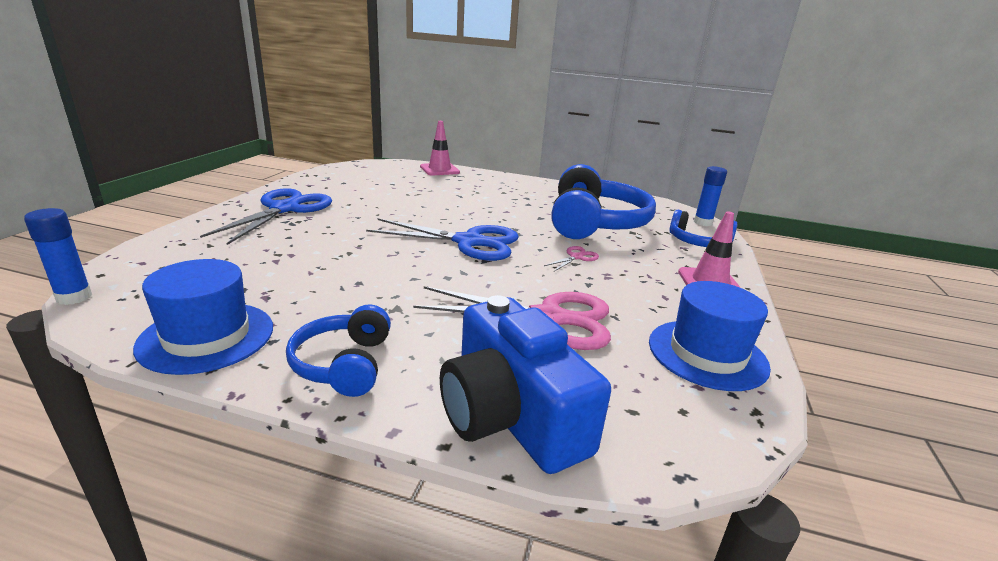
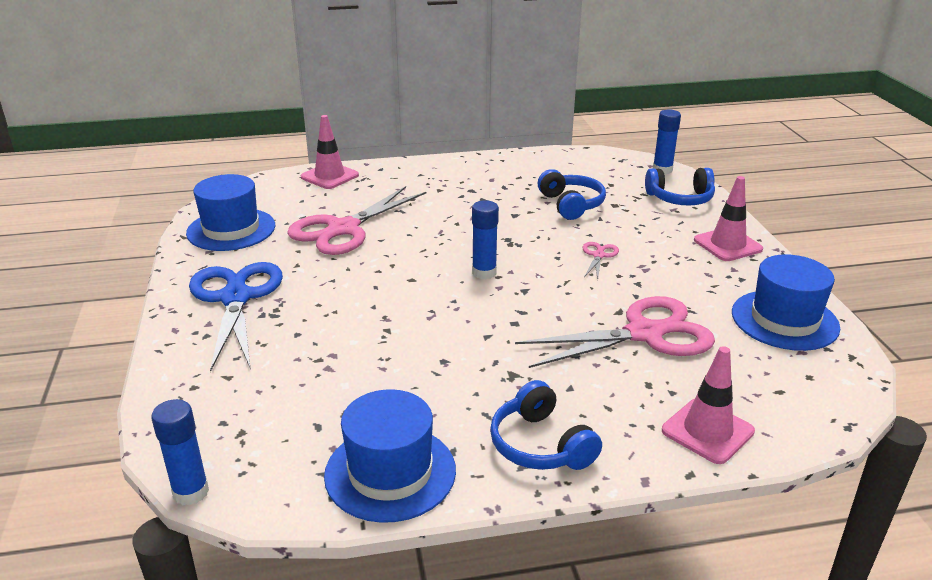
camera: 25 degrees left, 5 degrees up
blue scissors [366,218,519,261] -> blue glue stick [472,200,499,279]
blue camera [440,295,611,474] -> pink traffic cone [662,346,755,464]
blue headphones [551,164,656,239] -> blue headphones [538,169,606,220], size x0.53
none -> blue hat [186,174,275,251]
none -> pink scissors [287,186,427,255]

